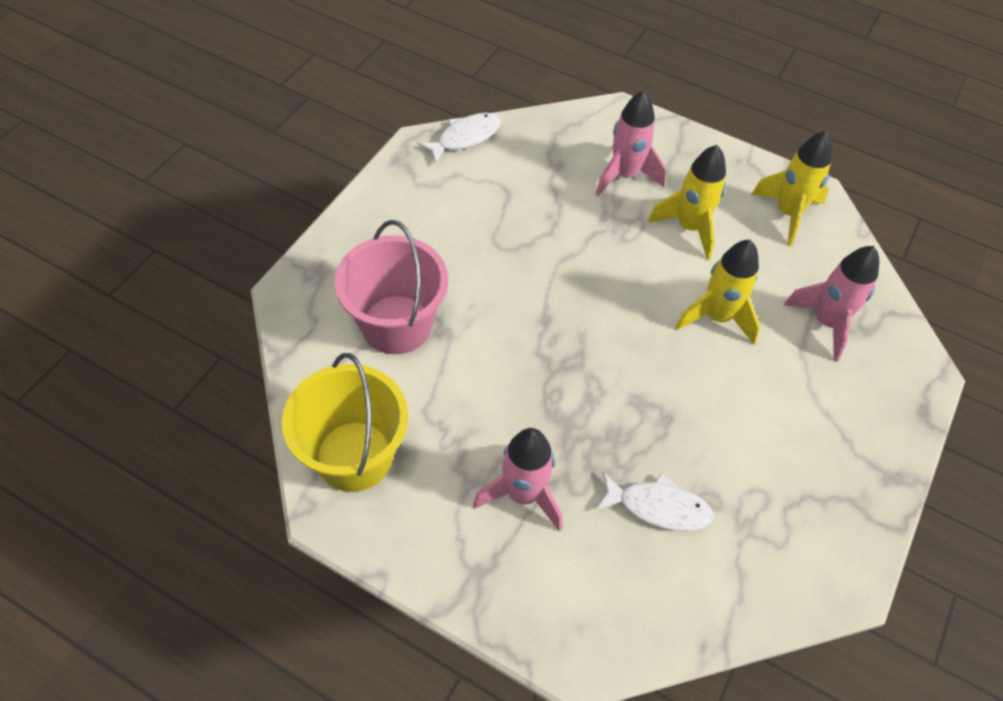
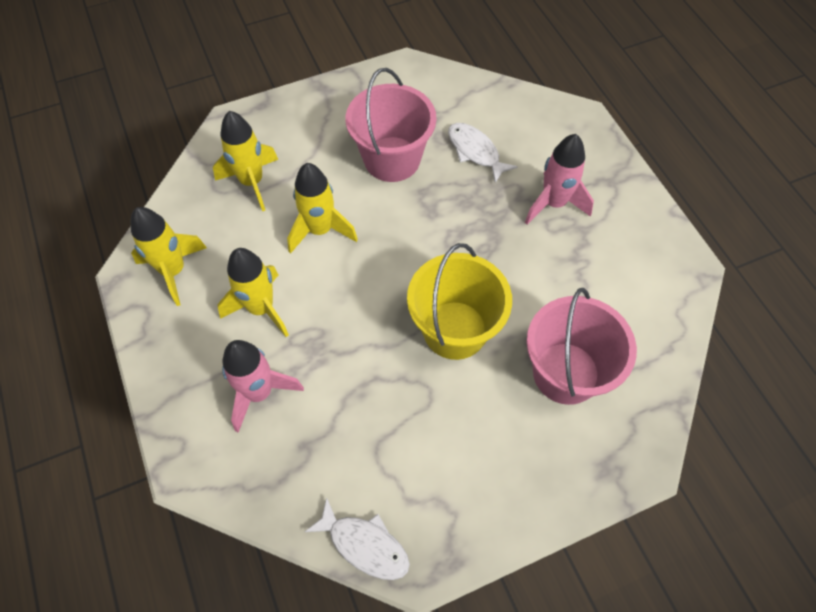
camera: 140 degrees left, 5 degrees up
yellow bucket [282,353,408,492] -> yellow bucket moved to [407,243,512,360]
white fish [417,113,501,163] -> white fish turned 150 degrees counterclockwise [305,497,410,580]
pink rocket [783,246,879,361] -> yellow rocket [213,111,278,211]
none -> pink bucket [346,68,436,182]

